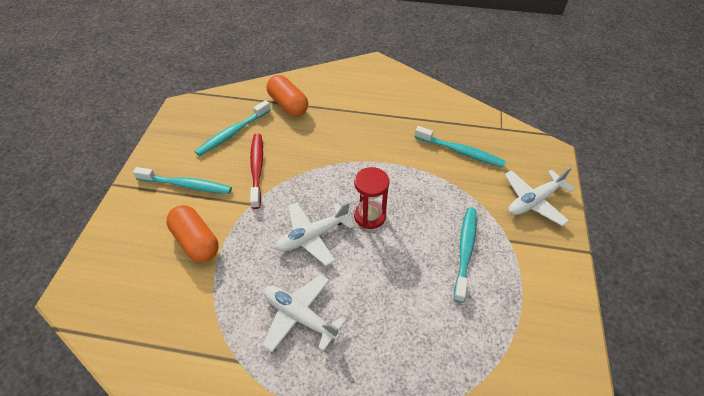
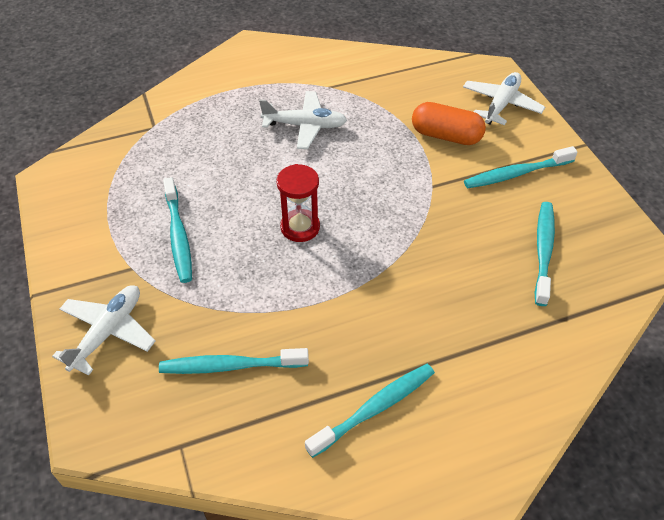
camera: 150 degrees right, 0 degrees up
red toothbrush [250,134,263,209] -> none
orange capsule [267,75,308,117] -> none
white plane [275,202,354,266] -> white plane moved to [463,72,545,125]
none -> turquoise toothbrush [305,364,435,458]

